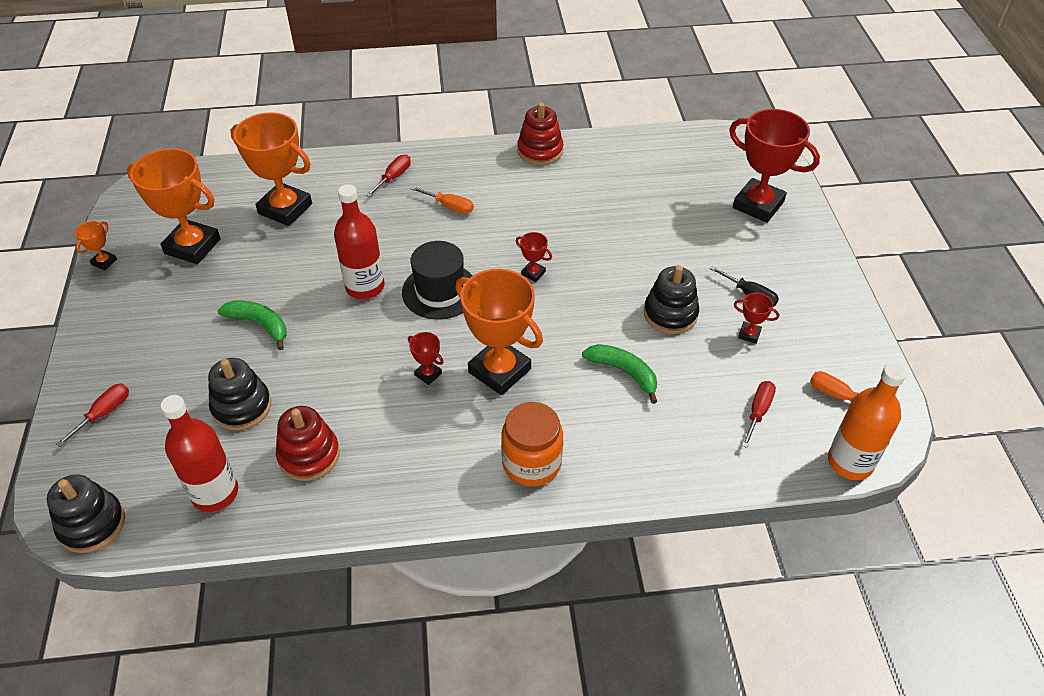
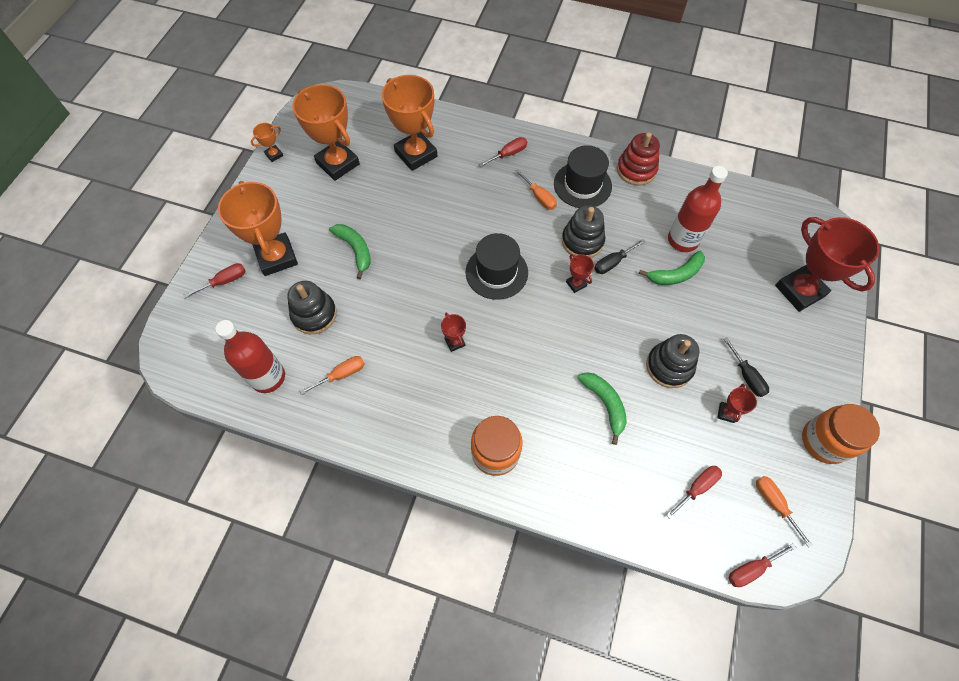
camera: 25 degrees right, 15 degrees up
black stacking toy [47,474,125,553] -> black stacking toy moved to [562,205,605,258]
red stacking toy [276,406,340,481] -> orange screwdriver [300,356,365,395]
red bottle [334,184,384,299] -> red bottle moved to [668,166,728,252]
orange trophy [455,269,543,395] -> orange trophy moved to [218,181,298,276]
red trophy [734,293,779,344] -> red trophy turned 60 degrees clockwise [717,384,757,423]
orange bottle [828,363,907,480] -> red screwdriver [729,543,797,587]
none -> black hat [554,145,612,208]
none -> black screwdriver [594,239,645,274]
none -> green banana [639,250,705,285]
none -> orange jar [802,404,880,464]

